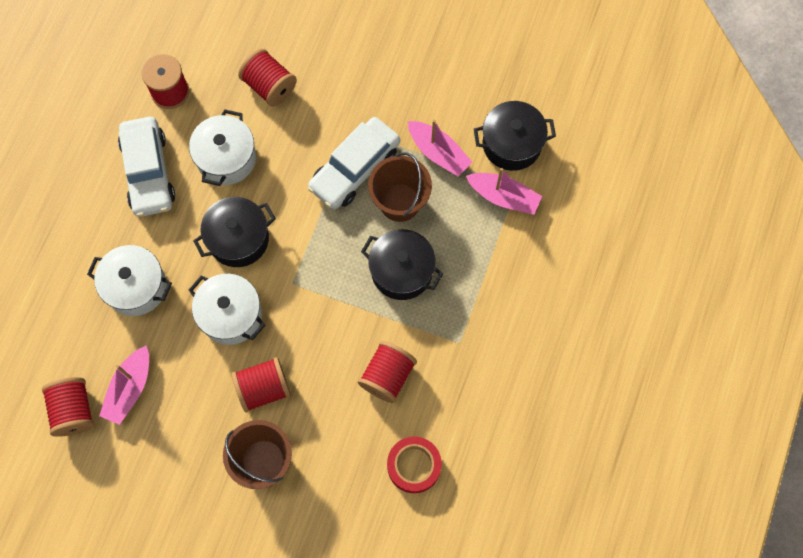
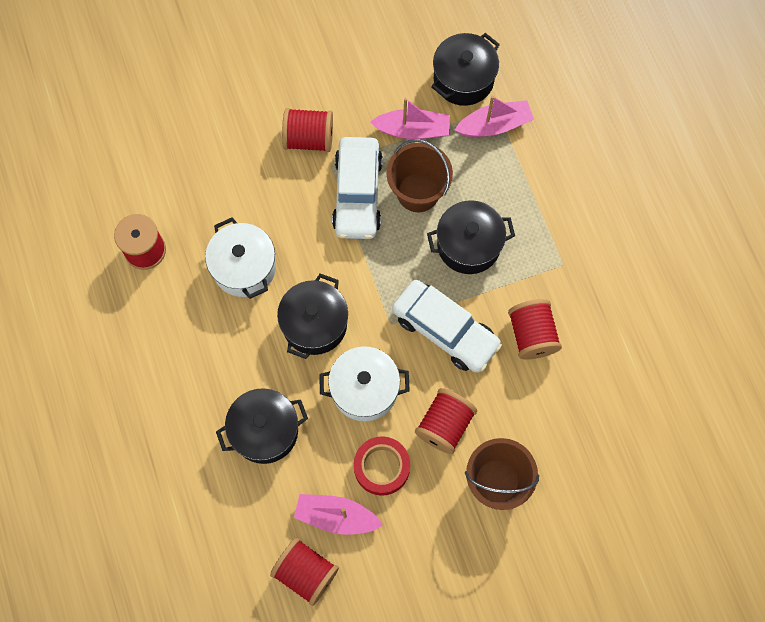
camera: 40 degrees left, 0 degrees up
white pot [87,245,172,316] -> black pot [216,388,308,464]
pink boat [99,345,149,425] -> pink boat turned 120 degrees clockwise [294,494,383,535]
white car [118,117,175,217] -> white car moved to [392,280,502,373]
red spool [238,49,297,107] -> red spool moved to [282,108,333,152]
red tape [387,436,442,493] -> red tape moved to [354,436,410,496]

